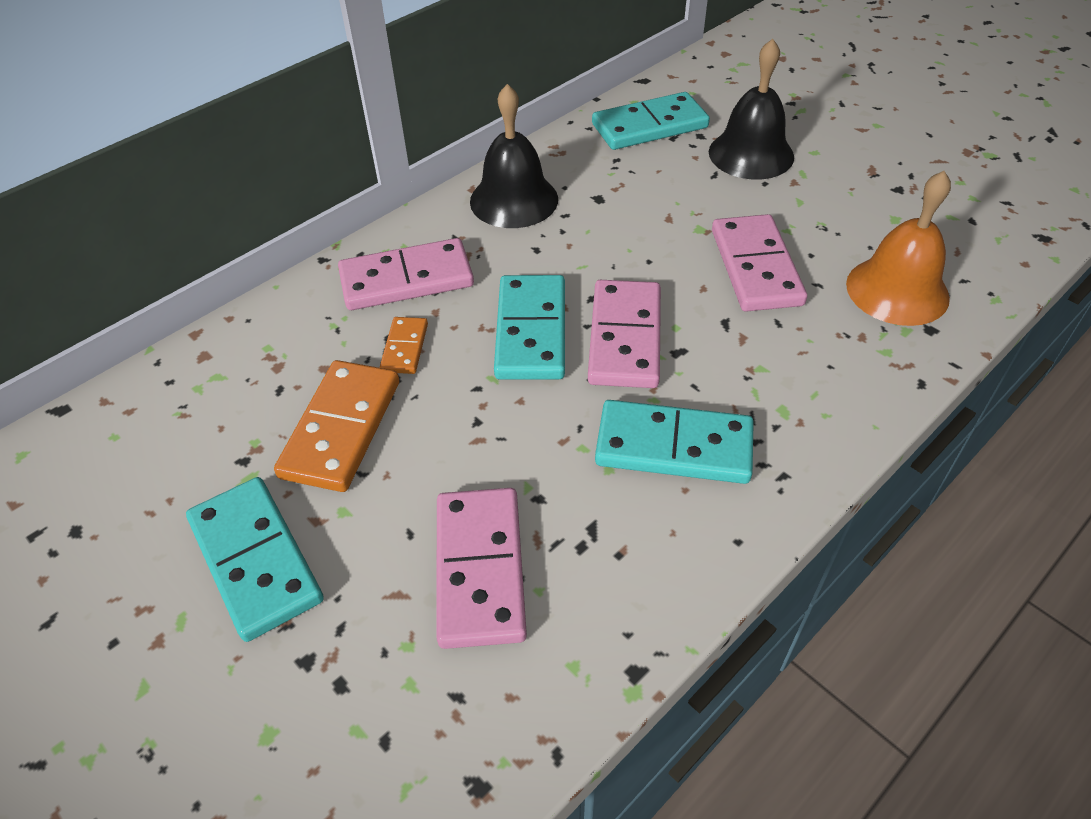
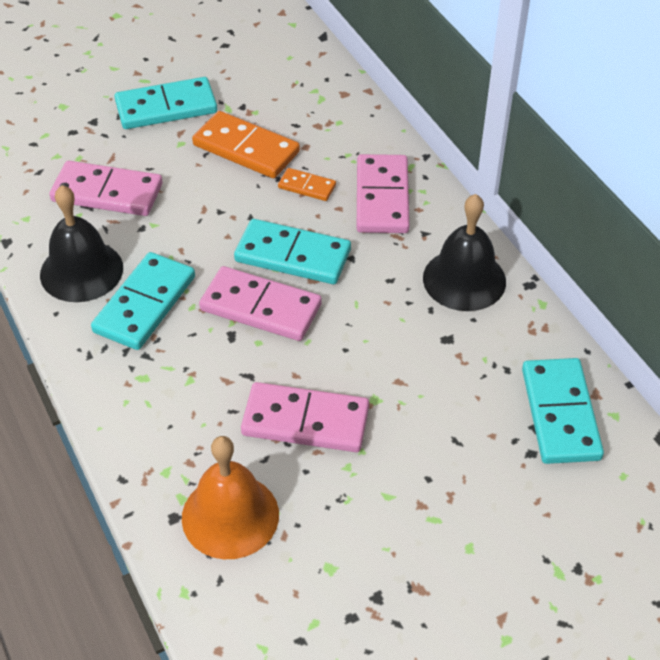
camera: 105 degrees right, 0 degrees up
black bell [709,39,794,179] -> black bell moved to [40,185,123,302]

